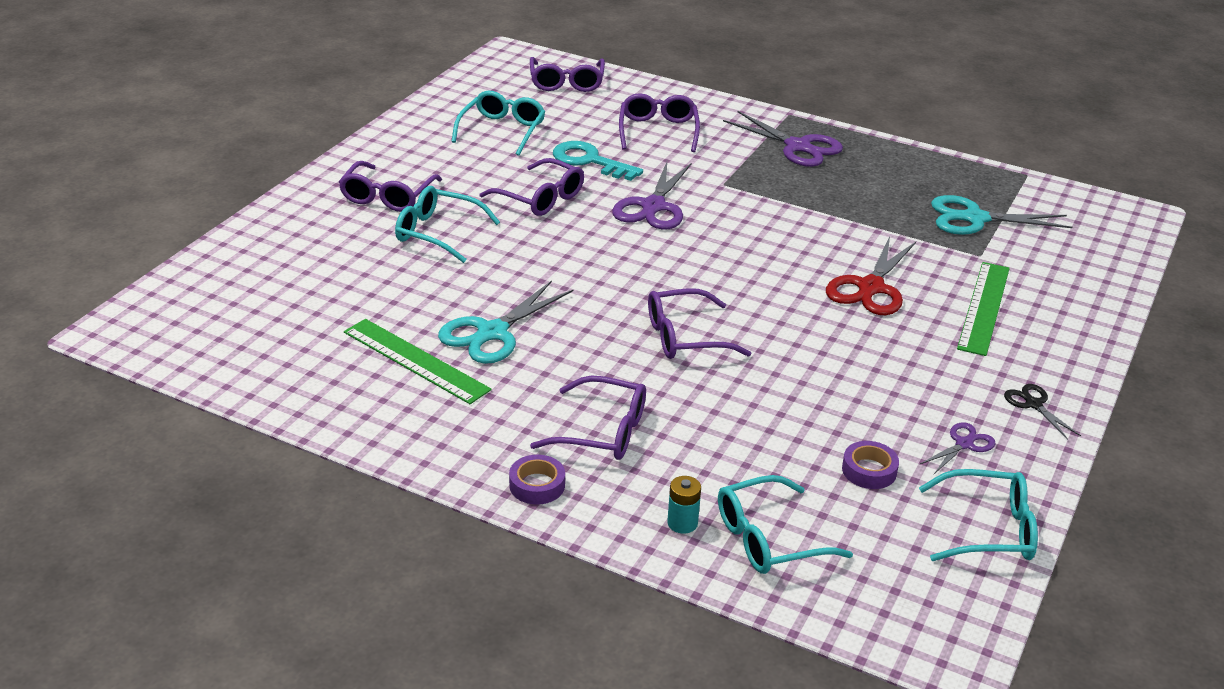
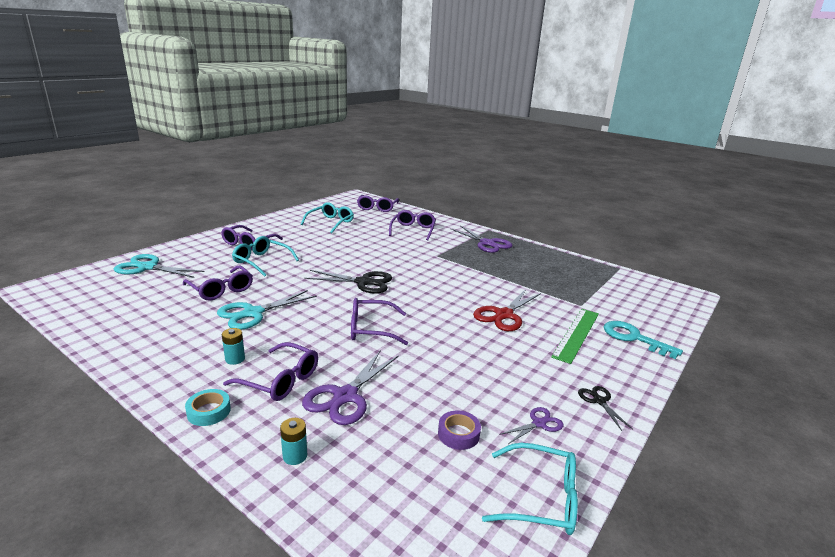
camera: 10 degrees right, 10 degrees down
green ruler [344,319,491,404] -> none
purple glasses [480,158,584,216] -> purple glasses moved to [183,266,253,301]
purple tape [509,455,565,505] -> turquoise tape [185,389,231,426]
turquoise key [553,141,643,181] -> turquoise key moved to [604,321,683,359]
purple scissors [612,162,692,230] -> purple scissors moved to [302,351,399,425]
turquoise glasses [718,475,853,574] -> none
turquoise scissors [931,195,1073,235] -> turquoise scissors moved to [114,254,205,278]
none -> turquoise battery [222,328,245,365]
none -> black scissors [304,270,392,294]

